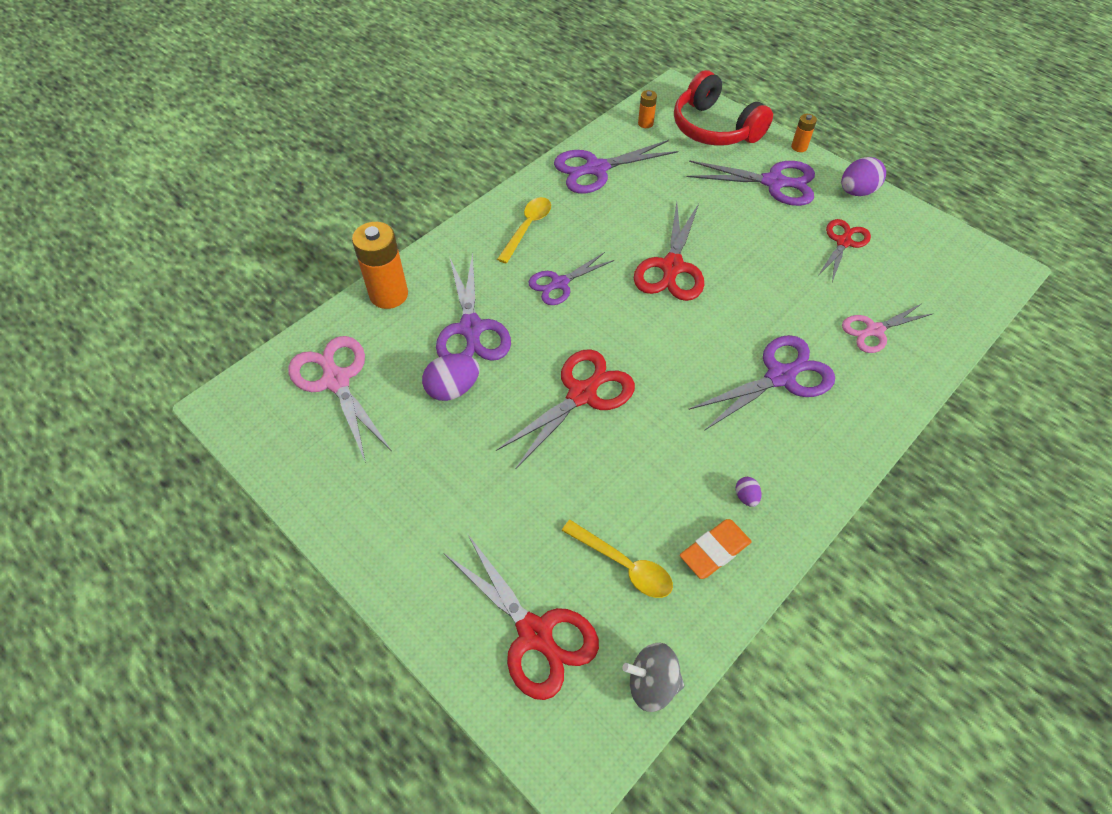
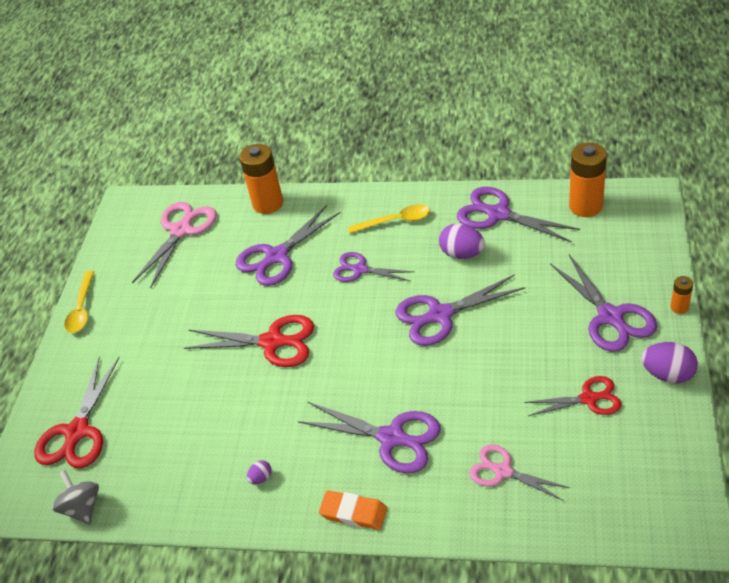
camera: 60 degrees right, 10 degrees down
purple egg [422,354,480,401] -> purple egg moved to [439,223,485,259]
yellow spoon [562,520,673,598] -> yellow spoon moved to [64,271,94,333]
red scissors [634,202,704,301] -> purple scissors [396,274,526,346]
orange battery [638,90,657,128] -> orange battery [569,143,607,217], size x2.07
red headphones [674,70,773,146] -> none
orange eraser [680,519,752,579] -> orange eraser moved to [319,490,387,530]

